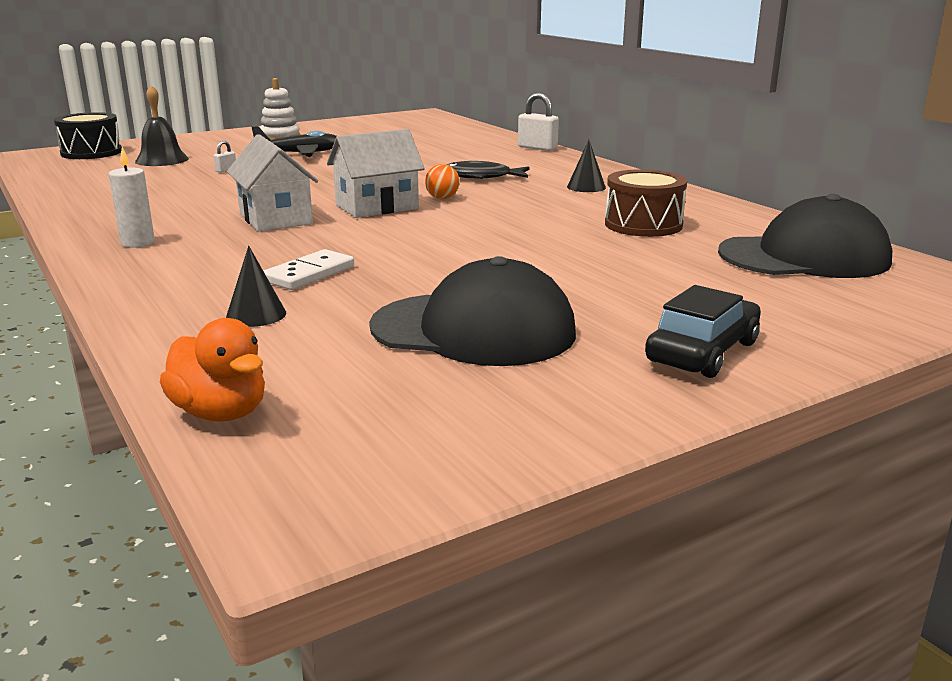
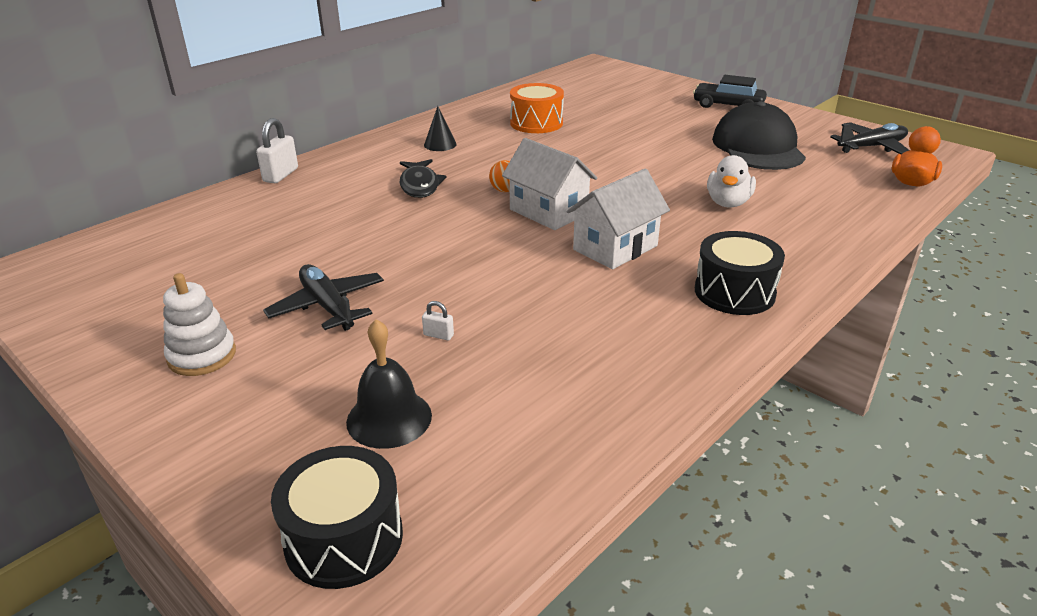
camera: 105 degrees left, 10 degrees up
white candle [109,147,155,248] -> black drum [695,231,785,315]
black cone [226,246,286,327] -> none
white domino [264,249,354,290] -> white duck [707,155,756,208]
brown drum [605,169,687,237] -> orange drum [510,83,564,133]
black cap [718,194,892,278] -> none
none -> black plane [830,122,909,154]

